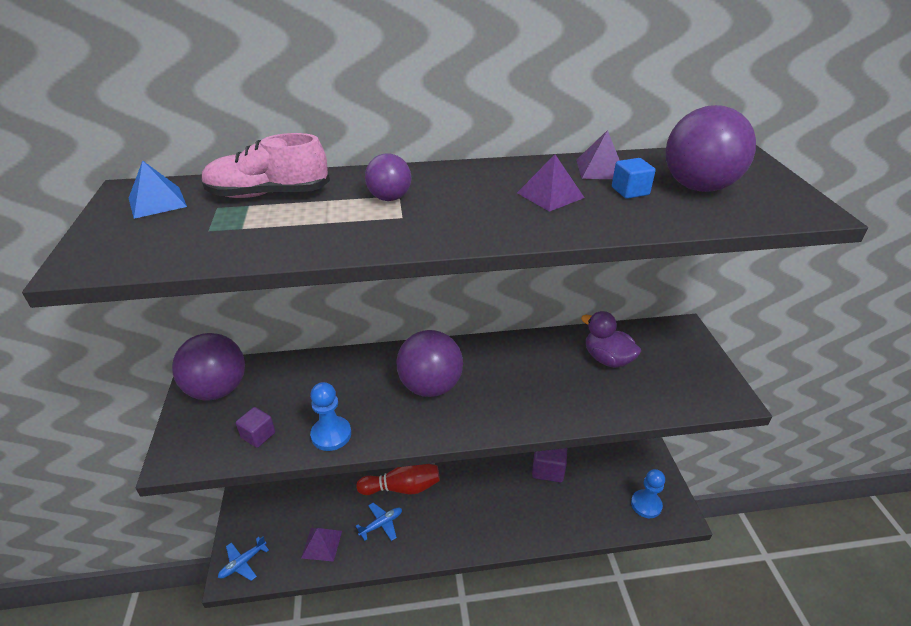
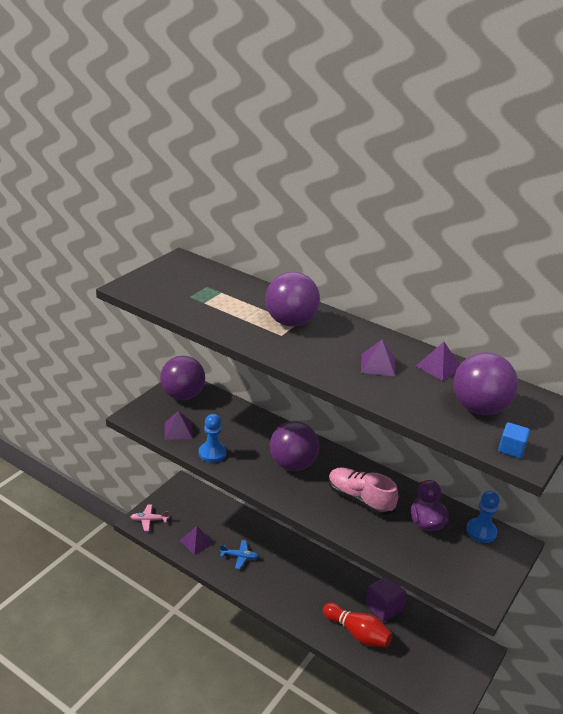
camera: 40 degrees right, 5 degrees down
blue pyramid [129,160,187,219] -> none
pink shoe [201,133,330,198] -> pink shoe moved to [328,467,398,515]
blue plane [218,536,269,581] -> pink plane [131,504,169,531]
purple cube [236,407,275,448] -> purple pyramid [165,411,193,440]
red bowling pin [356,464,440,495] -> red bowling pin moved to [323,603,393,647]
purple ball [365,154,412,201] -> purple ball [265,272,320,326], size x1.81
blue cube [612,158,656,199] -> blue cube moved to [498,422,530,458]
blue pawn [631,469,665,518] -> blue pawn moved to [466,491,500,543]

